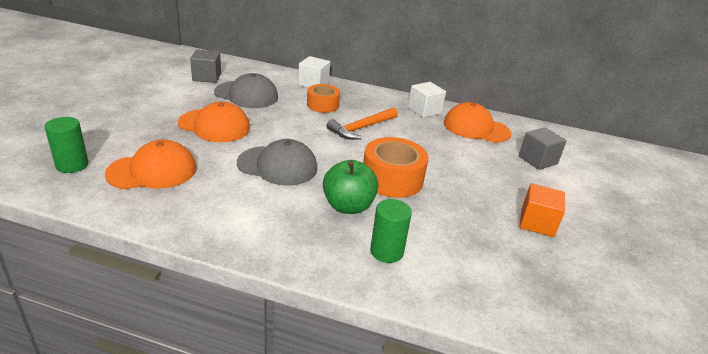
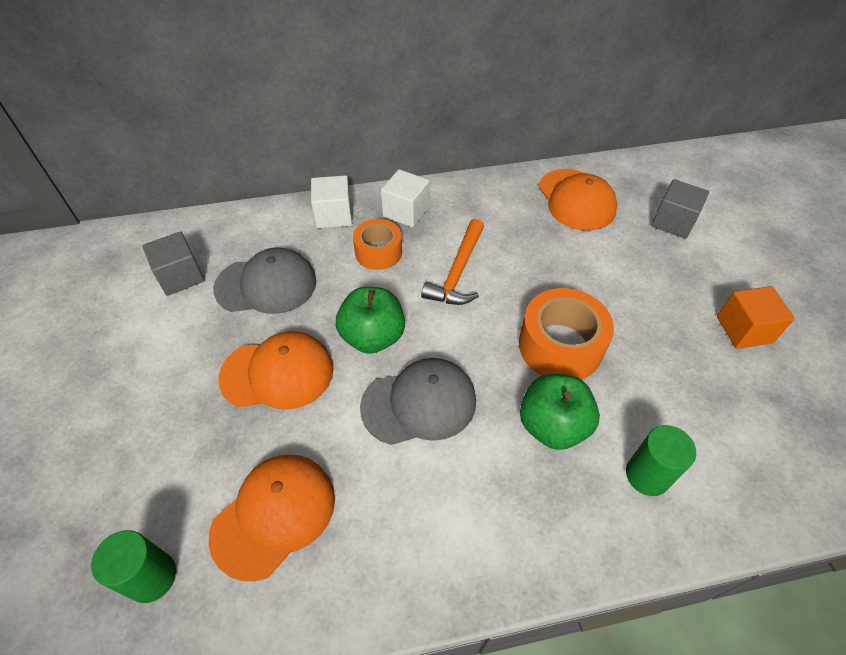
camera: 25 degrees left, 20 degrees up
white cube [408,82,446,118] -> white cube moved to [381,169,430,228]
orange cap [444,102,511,143] -> orange cap turned 105 degrees counterclockwise [539,169,617,231]
none -> green apple [336,287,405,354]

